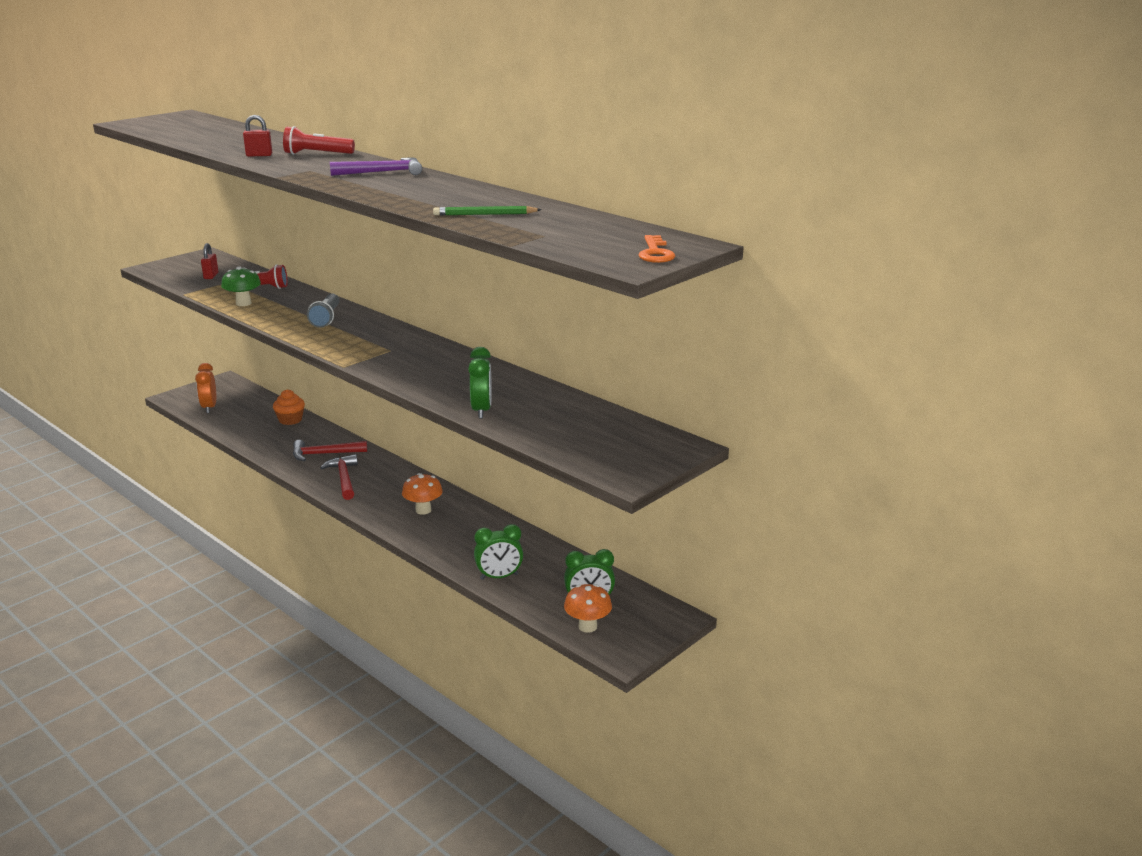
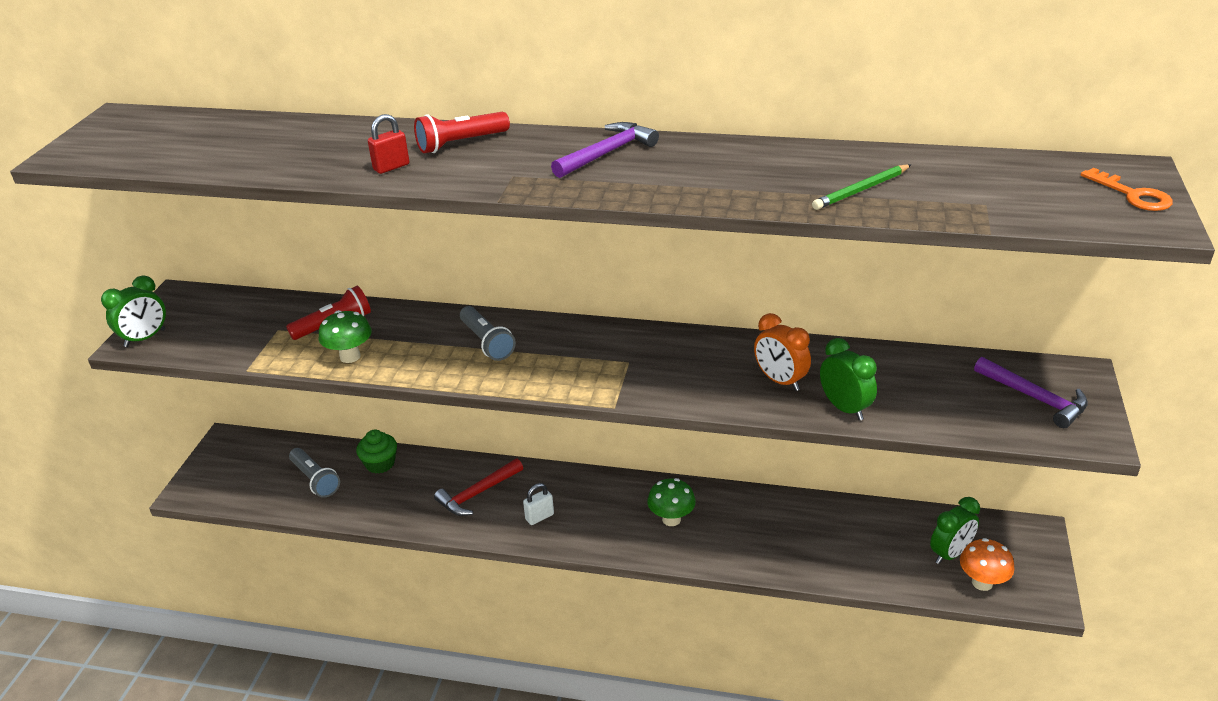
camera: 30 degrees left, 10 degrees up
orange clock [195,363,216,413] -> orange clock moved to [754,313,811,391]
red padlock [201,243,218,279] -> none
orange cupcake [273,389,305,425] -> green cupcake [356,430,397,474]
red hammer [320,454,358,500] -> white padlock [523,483,554,525]
orange mushroom [402,473,443,515] -> green mushroom [647,478,696,526]
green clock [474,524,523,580] -> green clock moved to [101,275,166,347]
none -> grey flashlight [289,448,340,498]
none -> purple hammer [974,357,1088,428]

